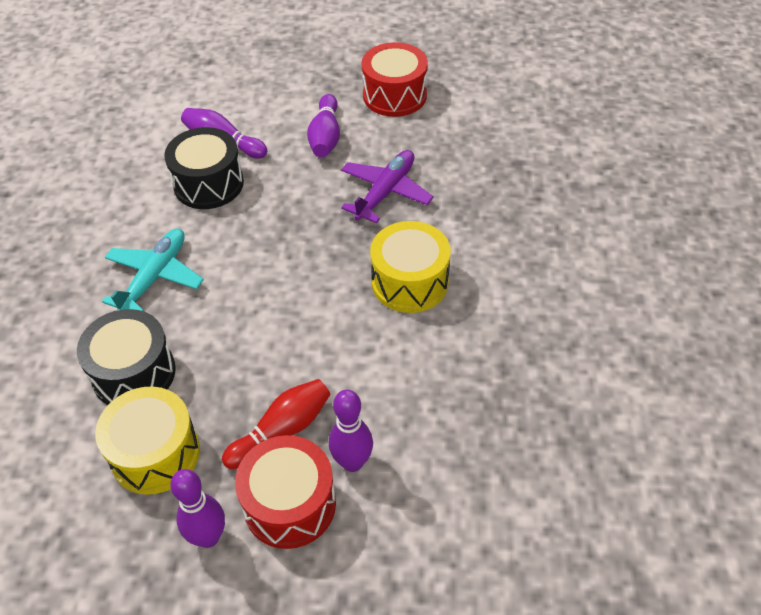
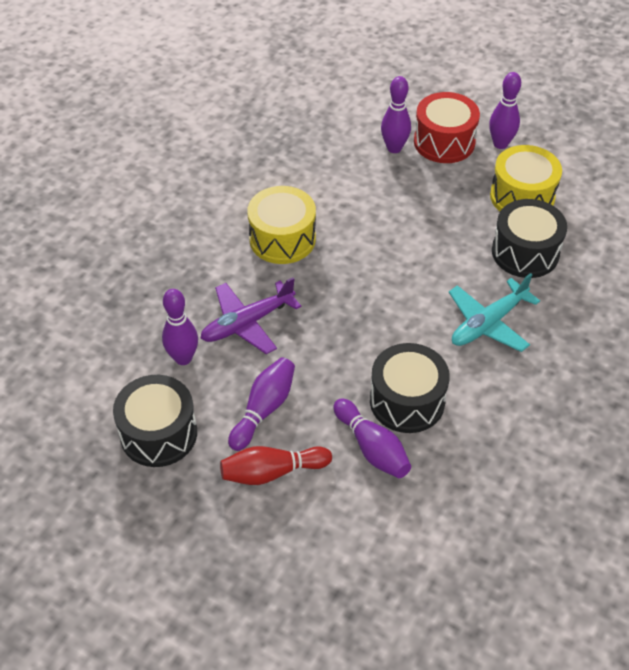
camera: 155 degrees left, 0 degrees up
red bowling pin [222,379,331,469] -> red bowling pin moved to [220,446,332,485]
red drum [362,42,428,117] -> black drum [113,375,197,467]
none -> purple bowling pin [162,289,198,365]

